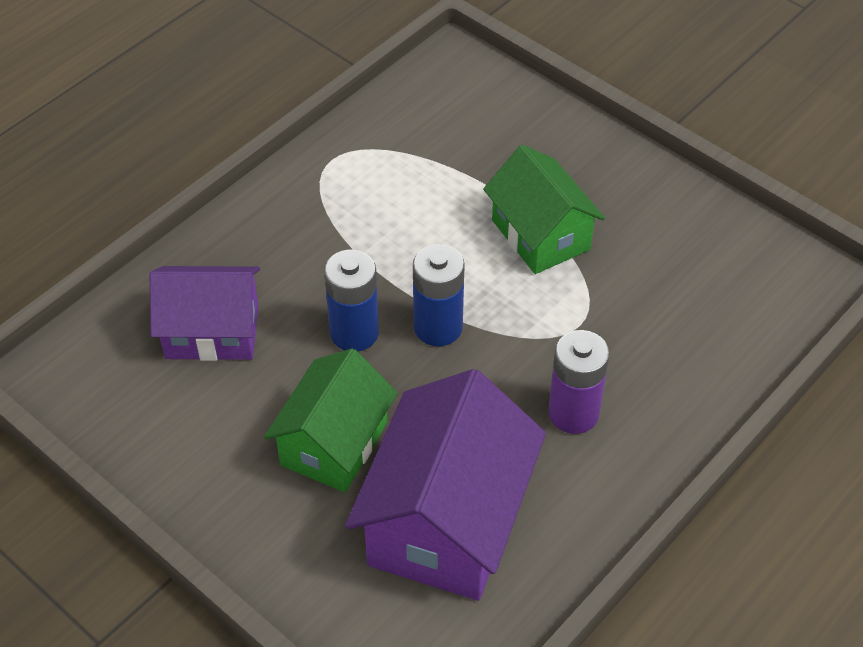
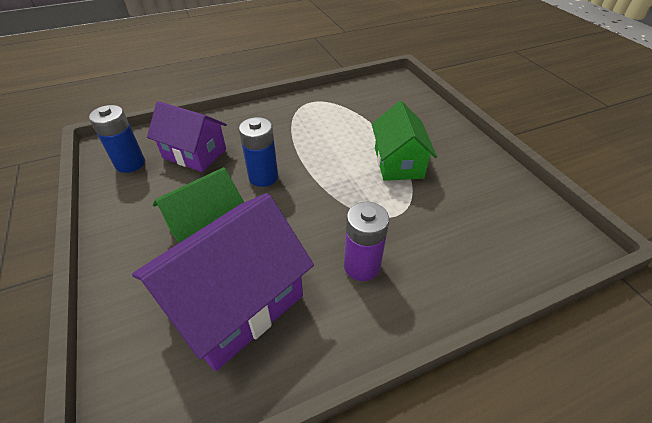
camera: 25 degrees right, 5 degrees down
blue battery [413,244,465,346] -> blue battery moved to [89,105,145,173]

